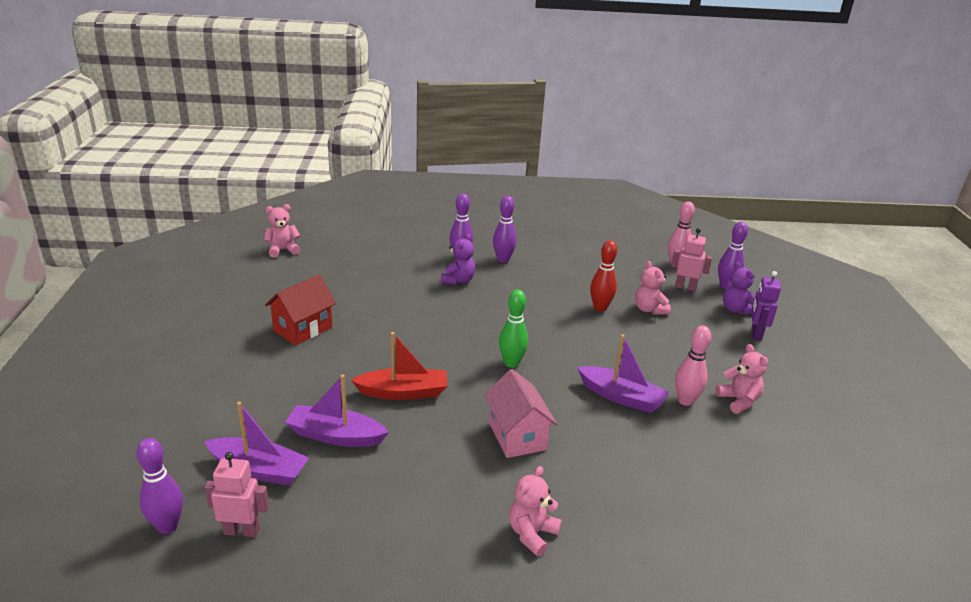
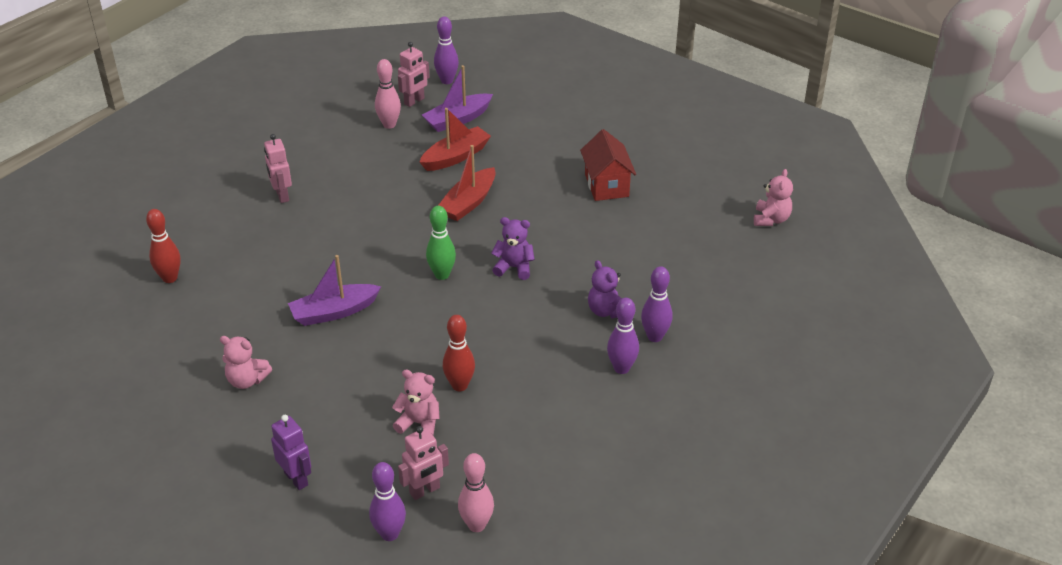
camera: 130 degrees right, 10 degrees up
purple boat [285,375,389,447] -> red boat [420,108,491,171]
pink house [484,369,557,458] -> none
pink teddy bear [509,466,562,556] -> pink robot [264,134,292,203]
pink bowling pin [675,325,711,406] -> pink bowling pin moved to [375,59,401,129]
purple teddy bear [723,262,755,315] -> purple teddy bear moved to [491,217,535,280]
none -> red bowling pin [146,209,181,283]

